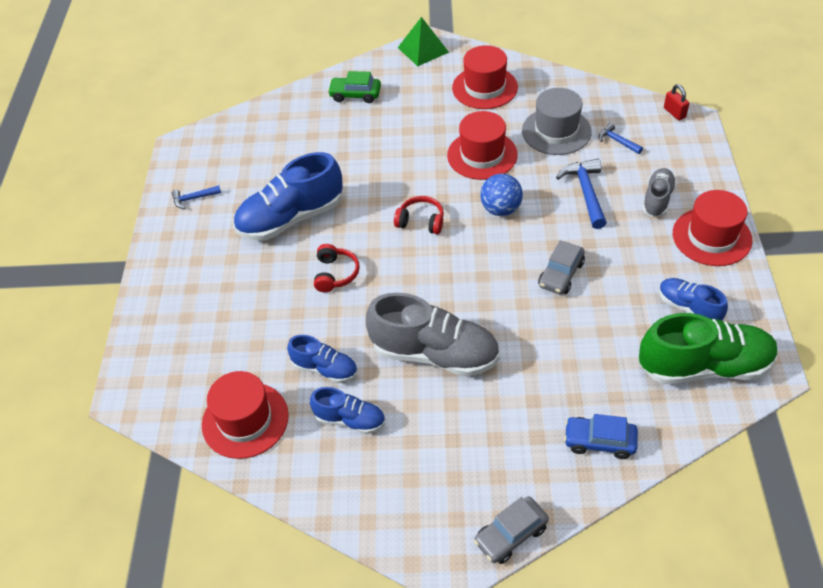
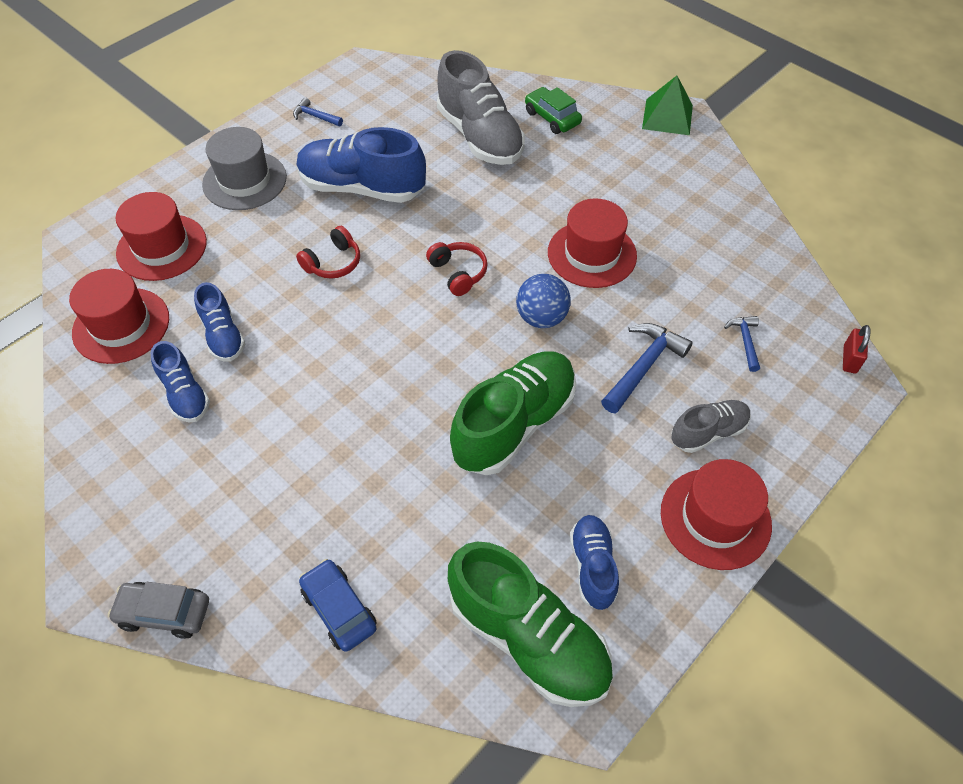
camera: 40 degrees right, 5 degrees up
grey shoe [366,293,500,377] -> grey shoe moved to [437,50,525,165]
red hat [452,46,518,109] -> red hat moved to [116,192,207,281]
grey hat [522,88,592,155] -> grey hat moved to [202,127,287,210]
grey car [538,240,585,294] -> green shoe [450,351,576,475]

